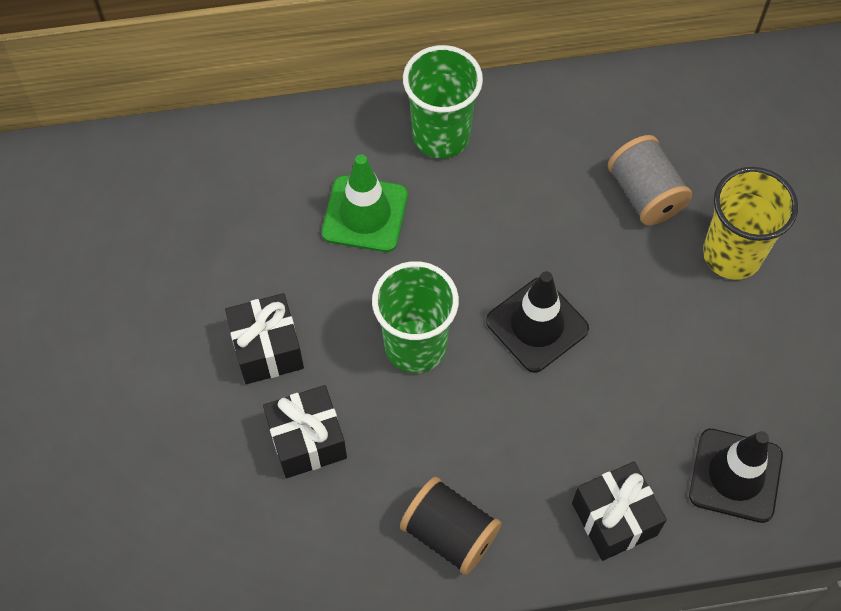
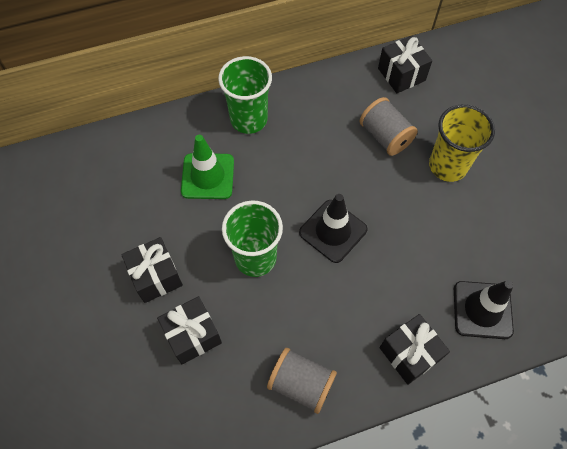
camera: 10 degrees left, 0 degrees up
black spool [400,477,501,575] -> grey spool [267,348,337,414]
none -> black gift [378,36,432,93]

